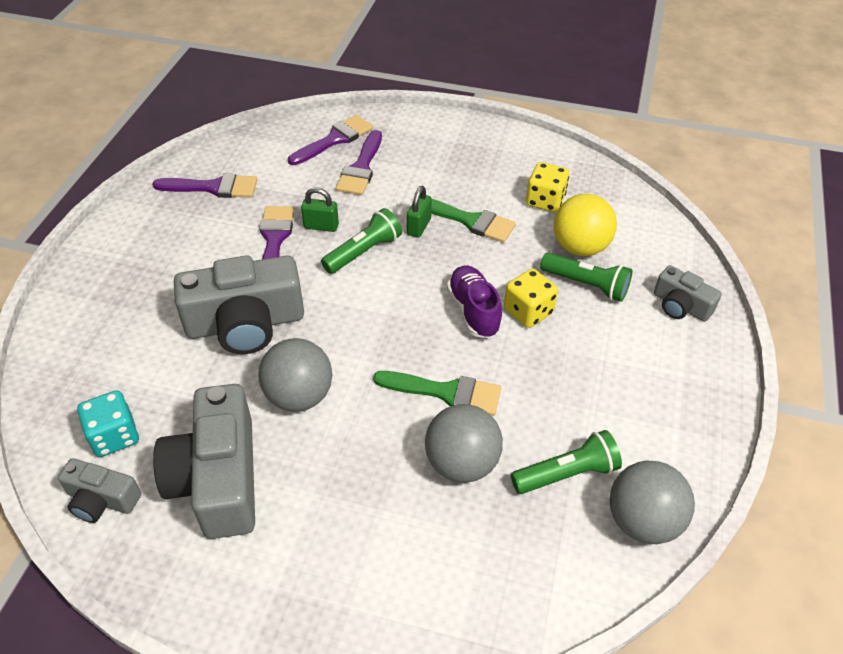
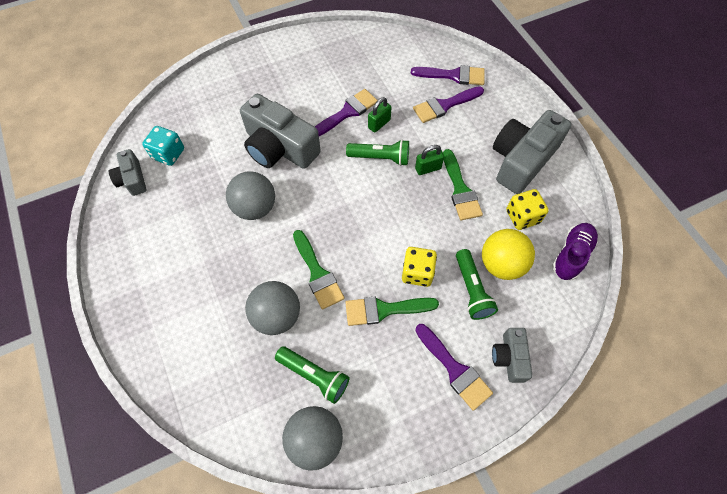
camera: 50 degrees right, 15 degrees up
purple brush [152,174,257,198] -> purple brush moved to [415,324,493,411]
grey camera [153,384,255,539] -> grey camera moved to [493,110,571,194]
green padlock [301,188,339,232] -> green padlock turned 75 degrees clockwise [368,97,392,133]
purple shoe [447,265,502,338] -> purple shoe moved to [552,223,598,280]
none -> green brush [345,297,439,326]

